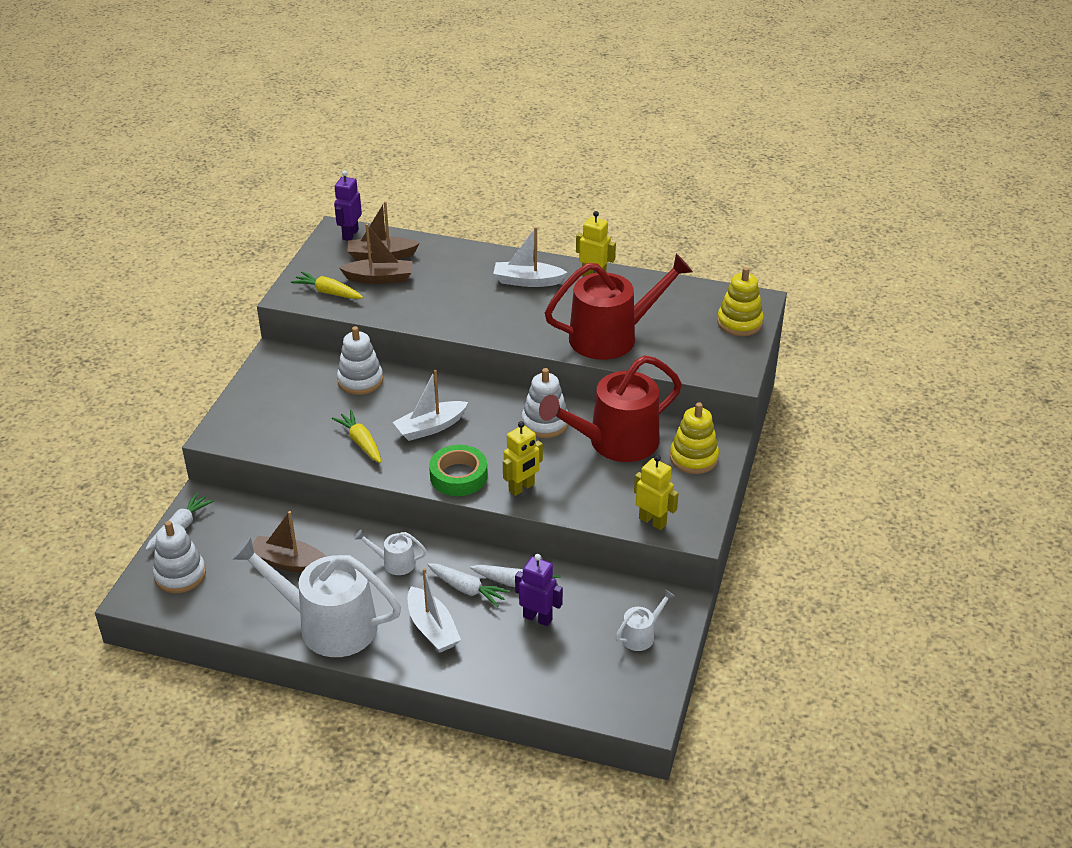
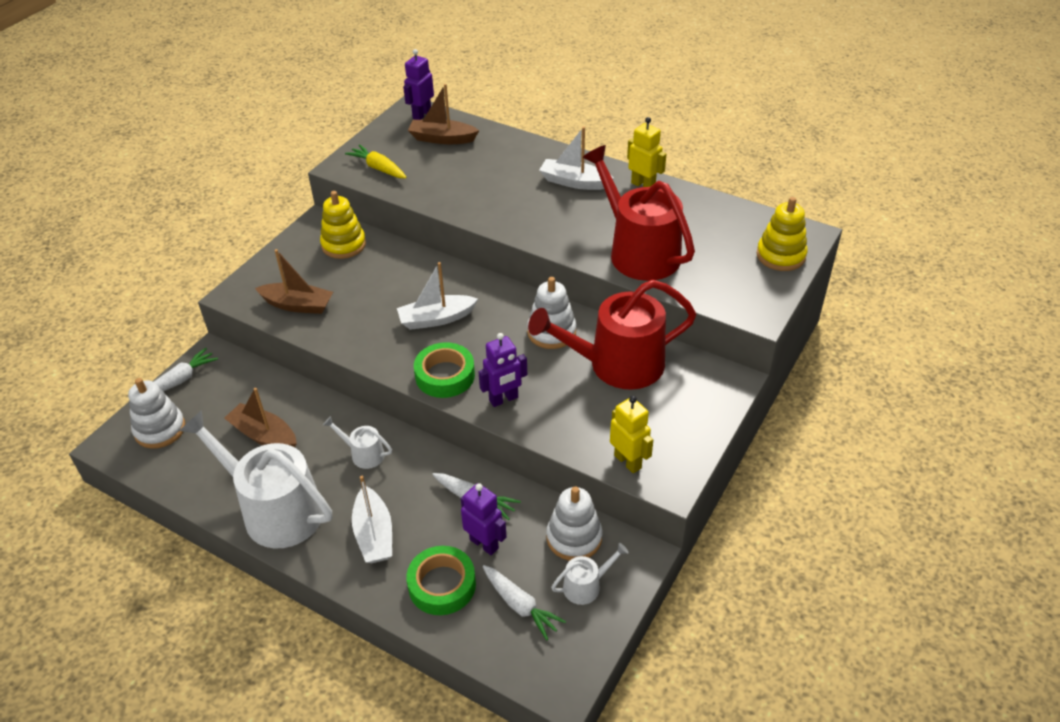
camera: 15 degrees right, 5 degrees up
yellow carrot [332,410,381,463] -> none
white stacking toy [337,326,383,395] -> white stacking toy moved to [546,486,602,561]
brown boat [339,224,413,284] -> brown boat moved to [255,249,333,314]
white carrot [427,563,510,607] -> white carrot moved to [483,565,566,640]
yellow robot [503,421,543,496] -> purple robot [478,333,527,407]
red watering can [545,254,693,360] -> red watering can turned 120 degrees counterclockwise [582,145,695,281]
yellow stacking toy [670,402,719,474] -> yellow stacking toy moved to [320,191,366,259]
none -> green tape [406,546,476,615]

